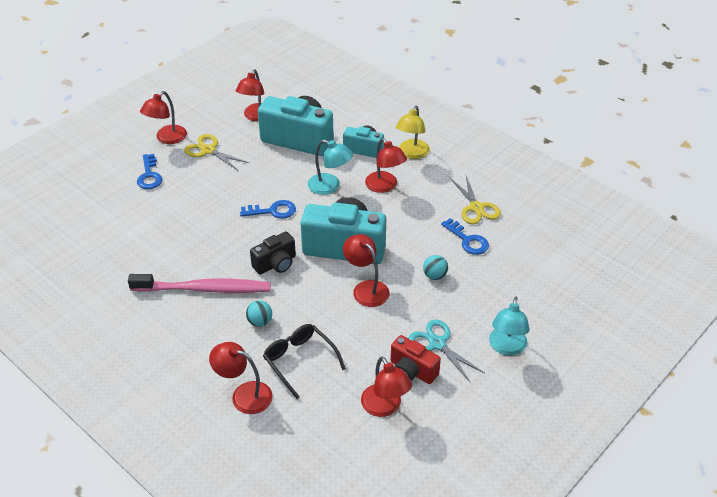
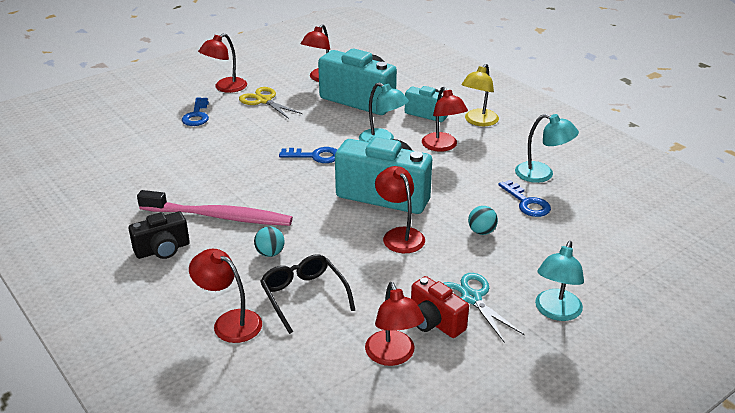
camera: 10 degrees right, 10 degrees down
black camera [250,231,296,275] -> black camera moved to [129,212,190,259]
yellow scissors [450,176,501,224] -> turquoise lamp [515,114,579,183]

